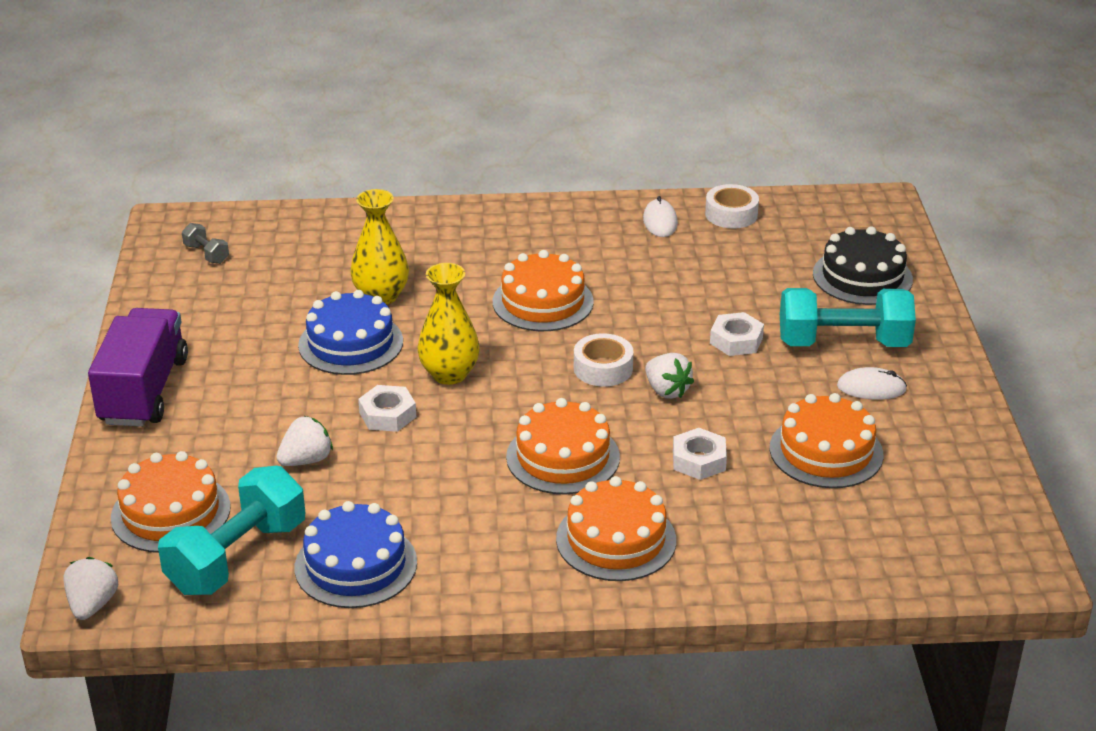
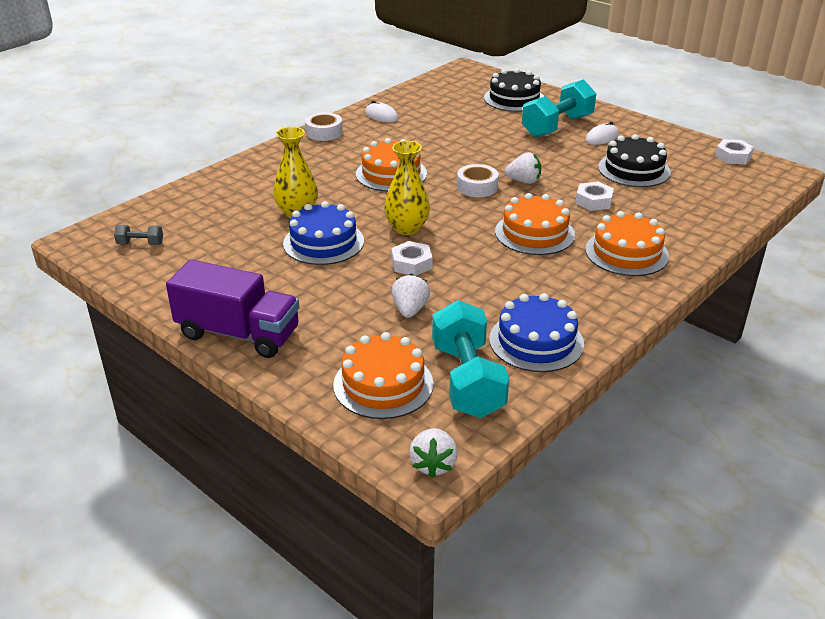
camera: 45 degrees left, 0 degrees up
white strawberry [63,557,118,620] -> white strawberry turned 135 degrees counterclockwise [409,428,458,478]
purple truck [88,308,188,427] -> purple truck turned 150 degrees clockwise [166,259,299,358]
white tape [705,184,759,229] -> white tape moved to [305,112,343,141]
white nut [710,312,764,356] -> white nut moved to [715,139,754,164]
orange cake [770,393,884,488] -> black cake [598,134,671,187]

